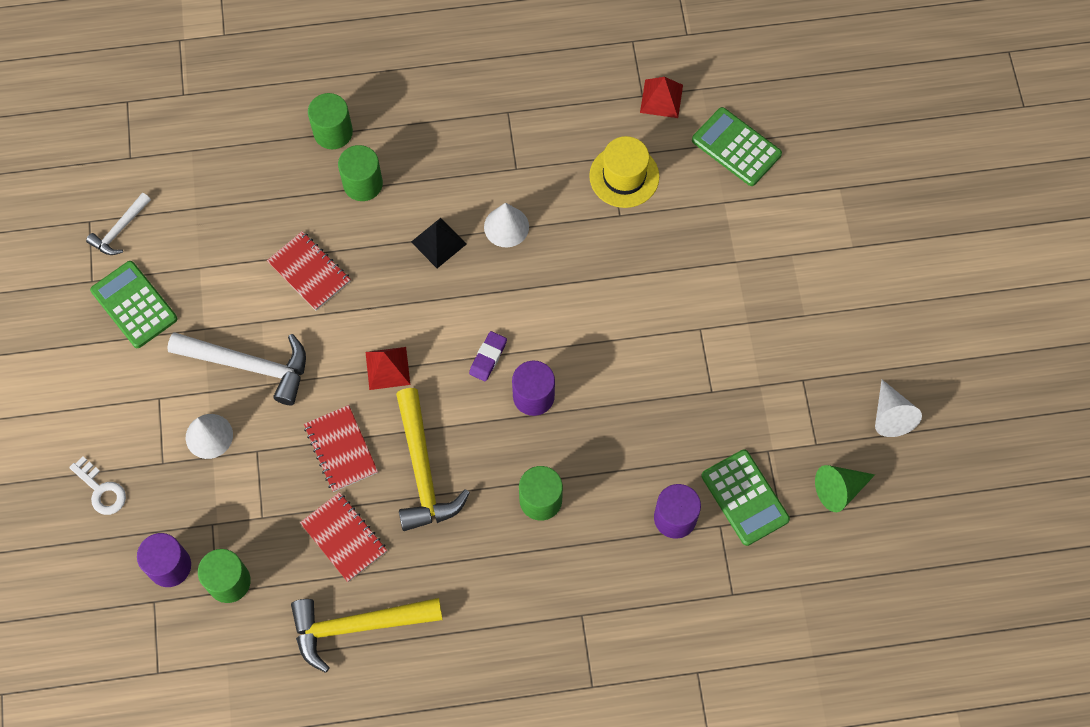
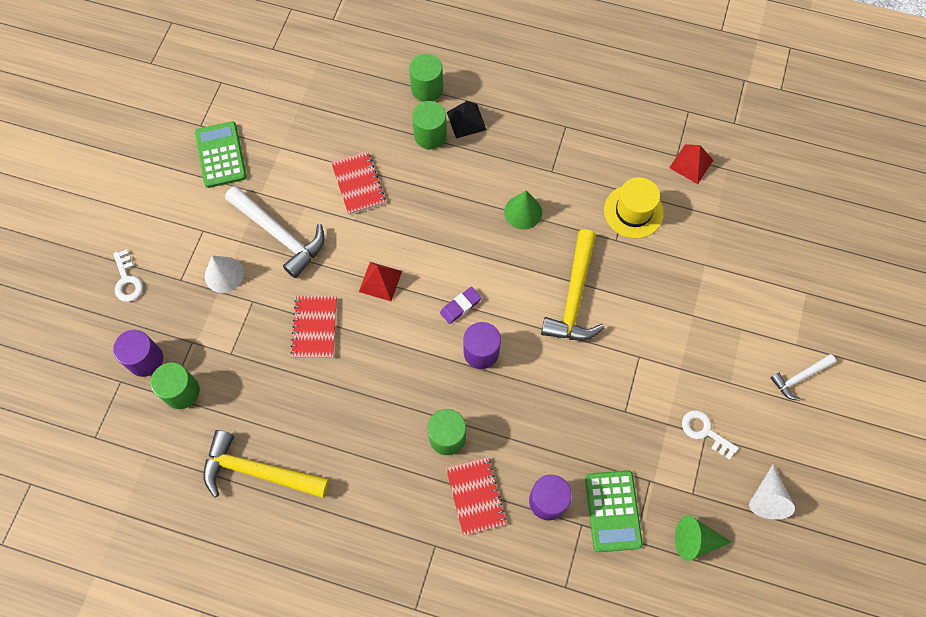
camera: 25 degrees right, 0 degrees up
white hammer [86,193,151,255] -> white hammer moved to [771,354,836,401]
red notebook [300,492,387,582] -> red notebook moved to [446,457,507,536]
yellow hammer [396,388,470,531] -> yellow hammer moved to [541,229,604,340]
black pyramid [411,218,467,268] -> black pyramid moved to [447,101,487,138]
white cone [484,203,529,248] -> green cone [504,191,542,229]
green calculator [692,107,782,186] -> none
none -> white key [682,410,739,460]

